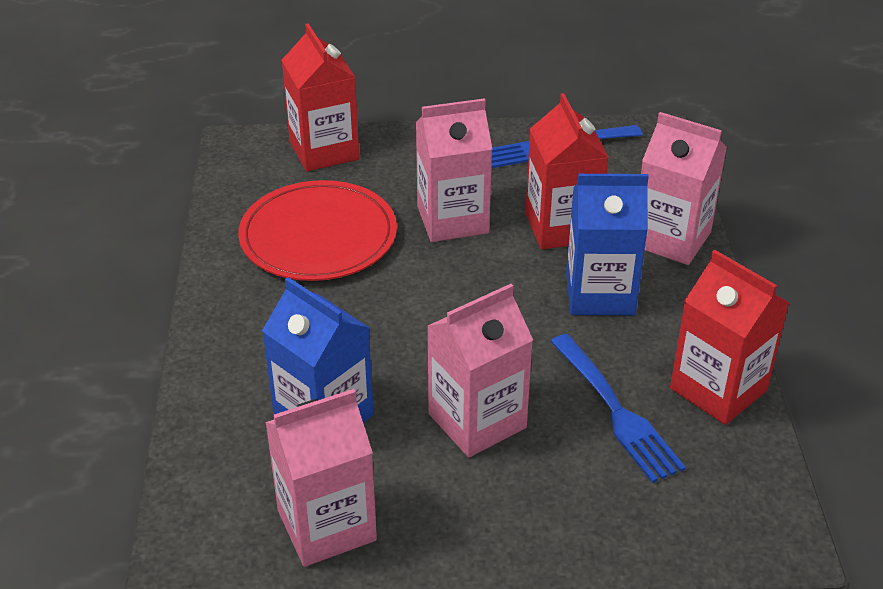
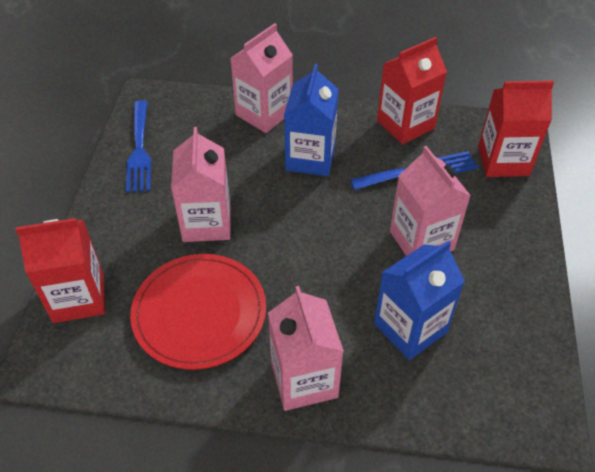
camera: 80 degrees left, 10 degrees up
pink carton [265,389,377,567] -> pink carton moved to [268,286,344,411]
red carton [525,93,608,249] -> red carton moved to [478,81,554,177]

